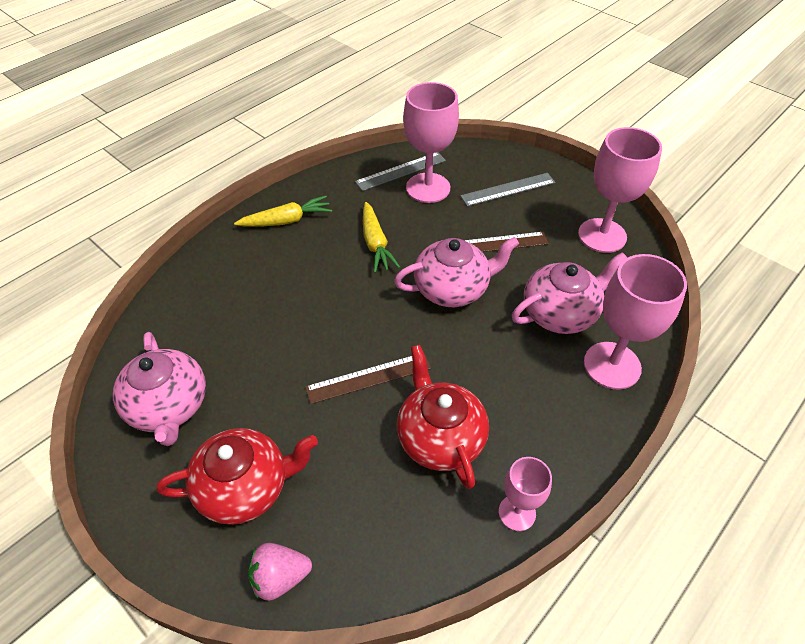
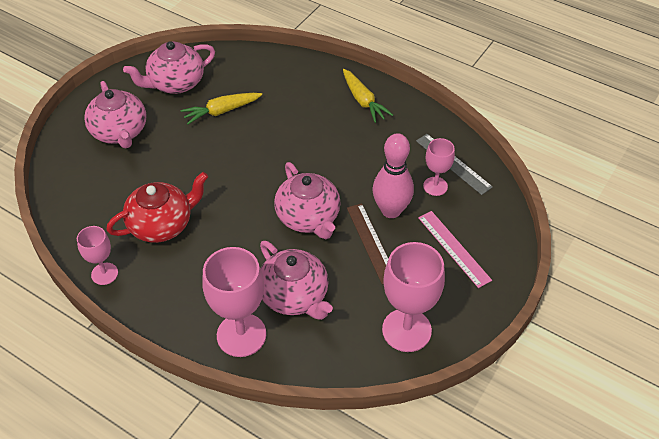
camera: 80 degrees right, 0 degrees up
red teapot [157,428,318,525] -> pink teapot [84,81,146,149]
pink strawberry [248,543,312,601] -> none
brown ruler [305,353,431,404] -> none
yellow carrot [363,202,400,273] -> yellow carrot moved to [181,93,262,125]
pink goblet [403,82,459,203] -> pink goblet [423,138,455,196], size x0.56
grey ruler [460,173,555,206] -> pink ruler [418,211,492,288]
none -> pink bowling pin [373,133,414,218]

